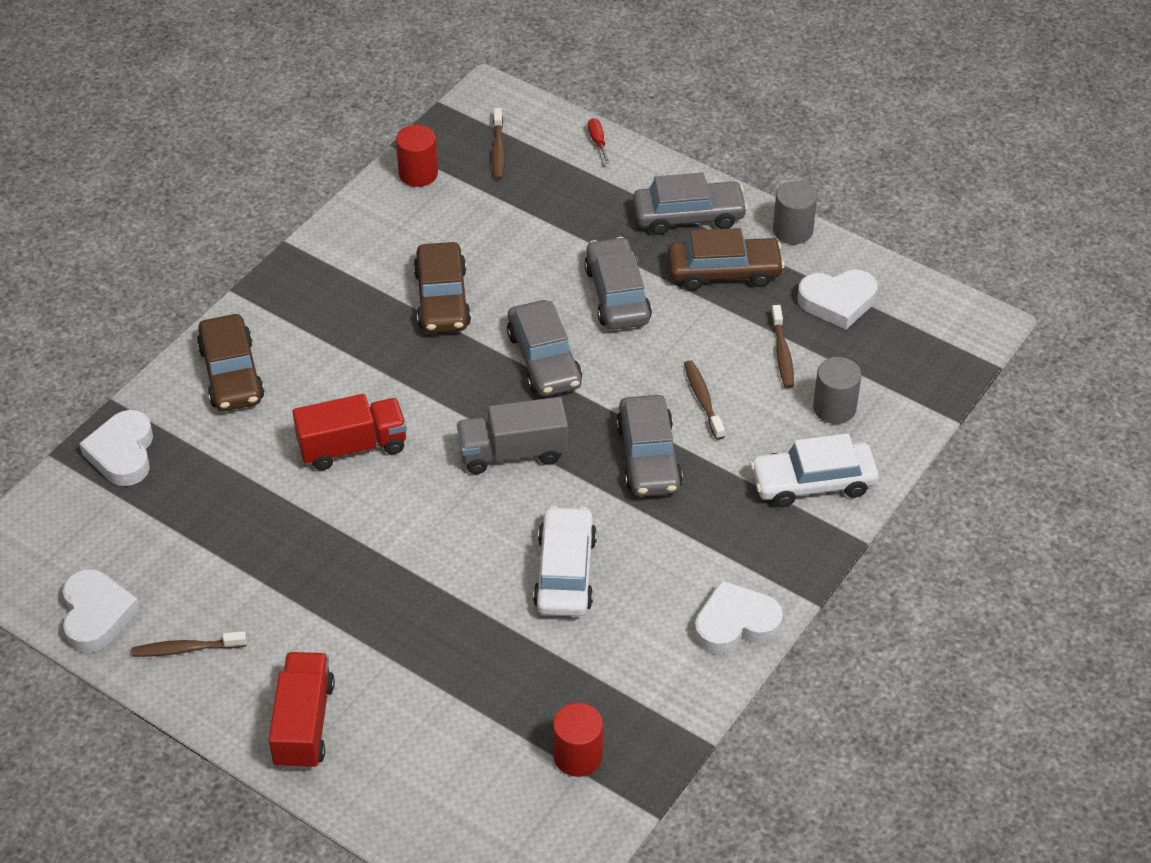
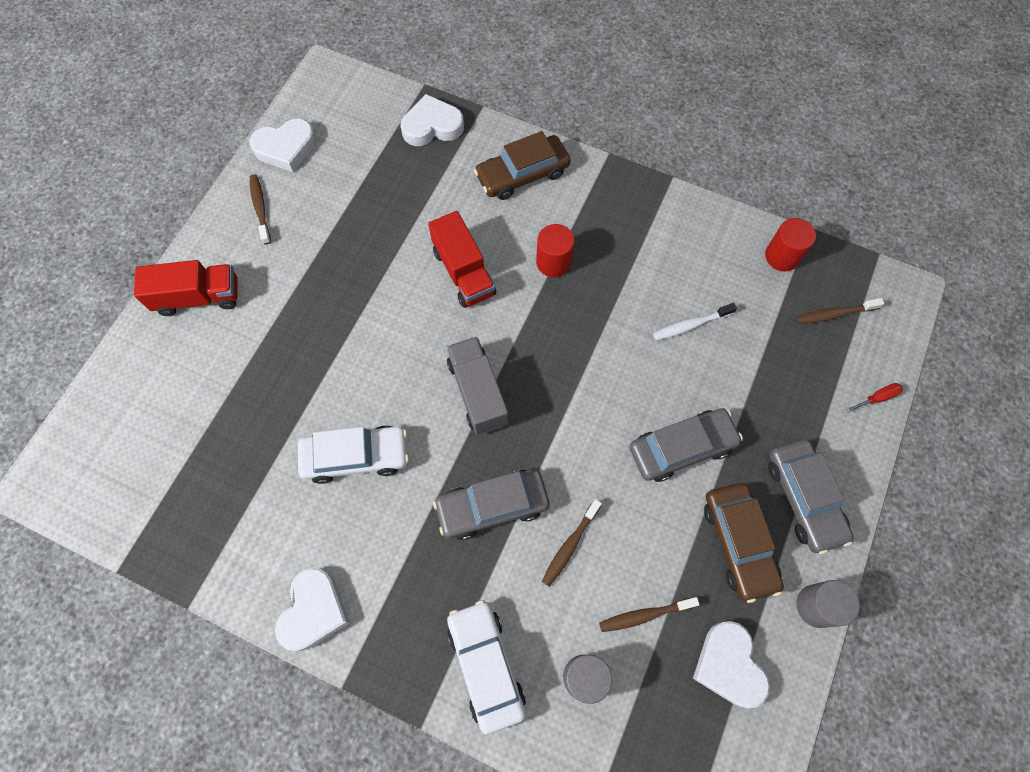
camera: 80 degrees right, 20 degrees up
brown car [413,242,471,333] -> none
grey car [507,300,582,397] -> none
red cylinder [553,703,603,777] -> red cylinder moved to [536,224,575,277]
brown toothbrush [684,360,725,440] -> brown toothbrush turned 150 degrees clockwise [542,499,602,586]
white heart [694,580,783,655] -> white heart turned 45 degrees clockwise [275,568,350,651]
none -> white toothbrush [653,303,737,341]

